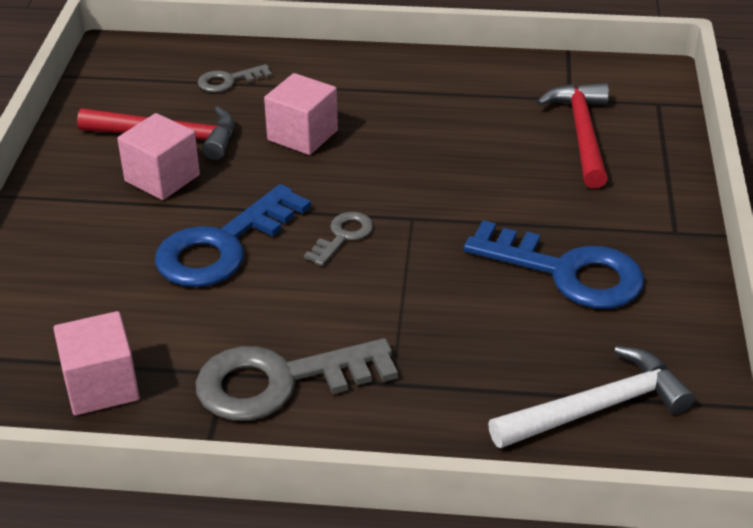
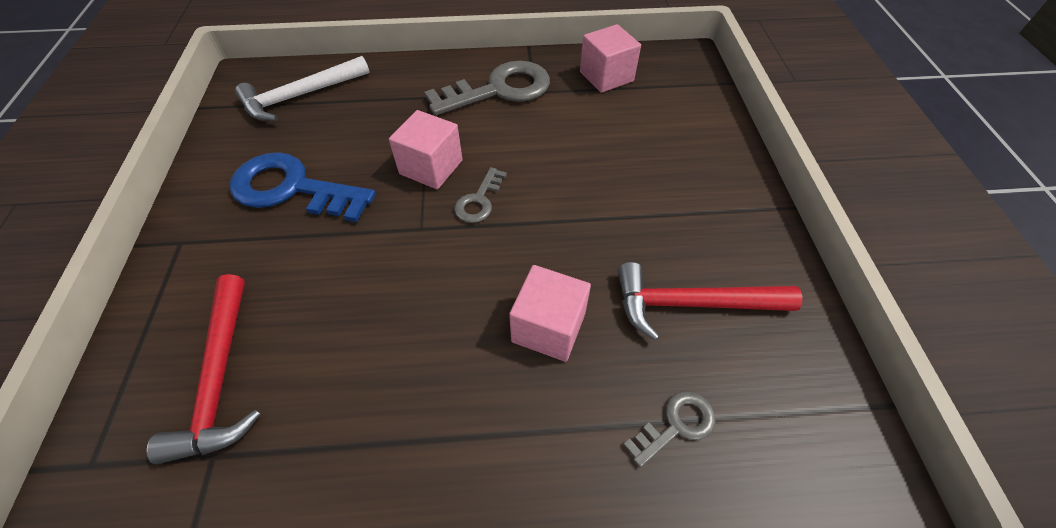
camera: 170 degrees right, 15 degrees up
pink cube [117,113,200,200] -> pink cube moved to [389,110,463,189]
blue key [155,184,311,287] -> none

